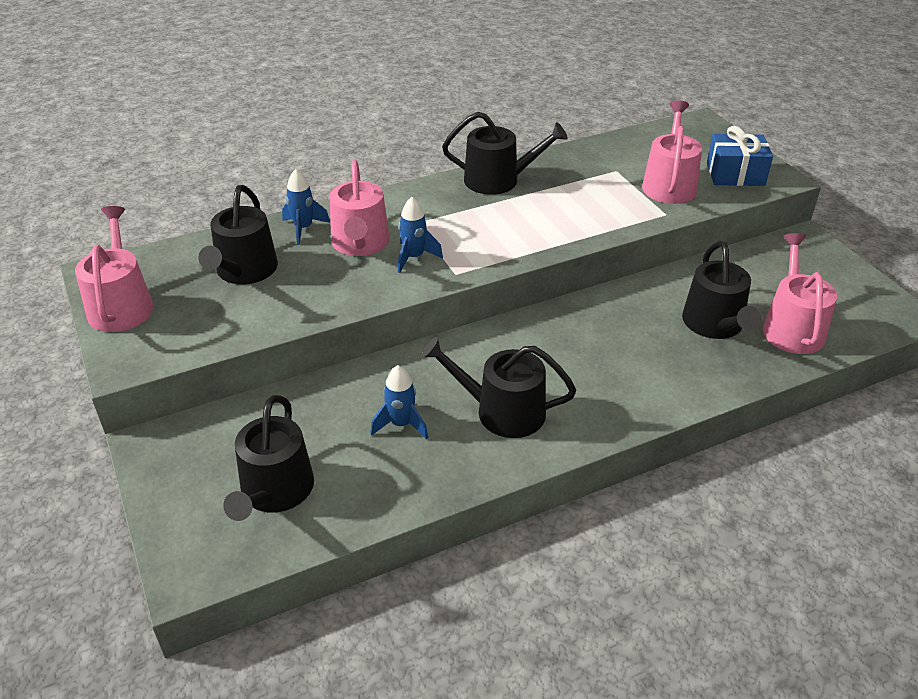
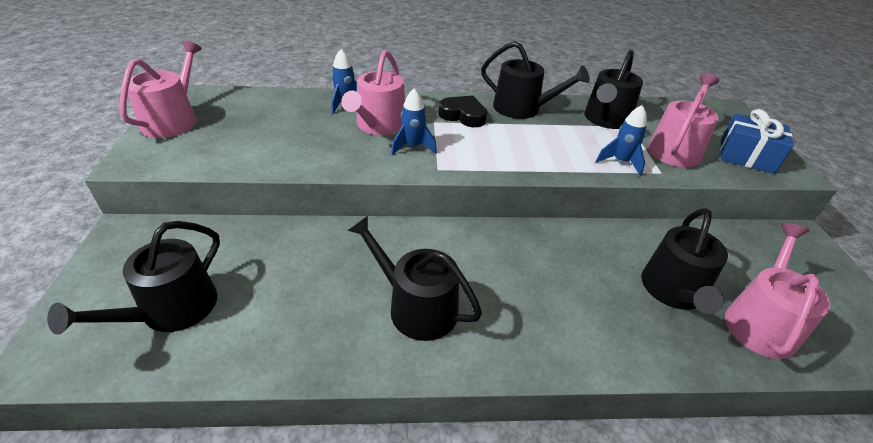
camera: 20 degrees right, 0 degrees up
black watering can [198,185,278,284] -> black watering can moved to [584,50,643,129]
blue rocket [370,365,428,440] -> blue rocket moved to [596,105,647,176]
none -> black heart [438,96,487,127]

